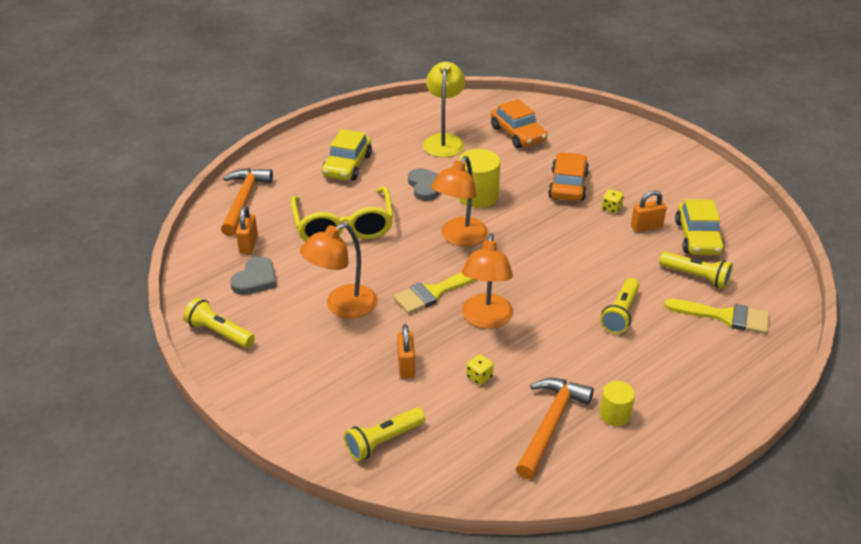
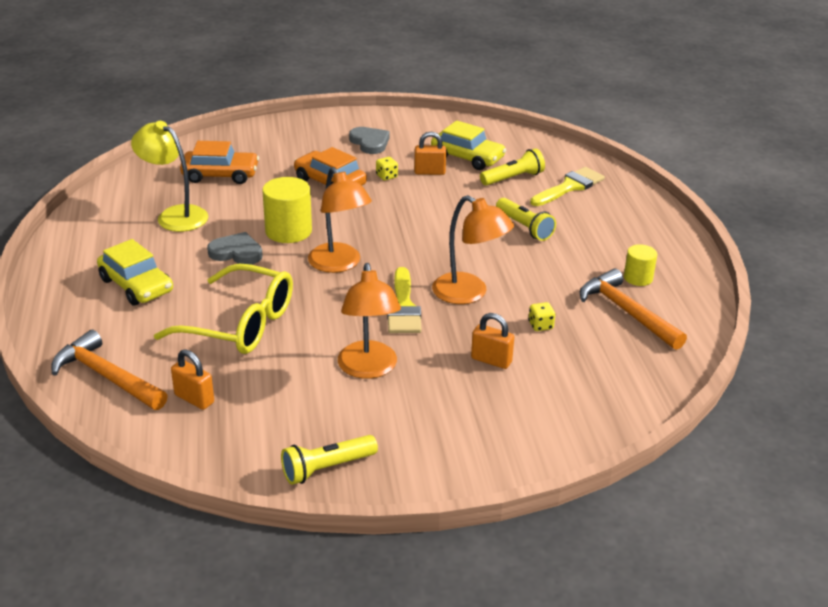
camera: 60 degrees left, 5 degrees down
grey heart [230,256,277,295] -> grey heart moved to [349,127,390,154]
yellow flashlight [344,408,425,461] -> none
orange padlock [631,190,667,232] -> orange padlock turned 75 degrees clockwise [414,132,446,175]

